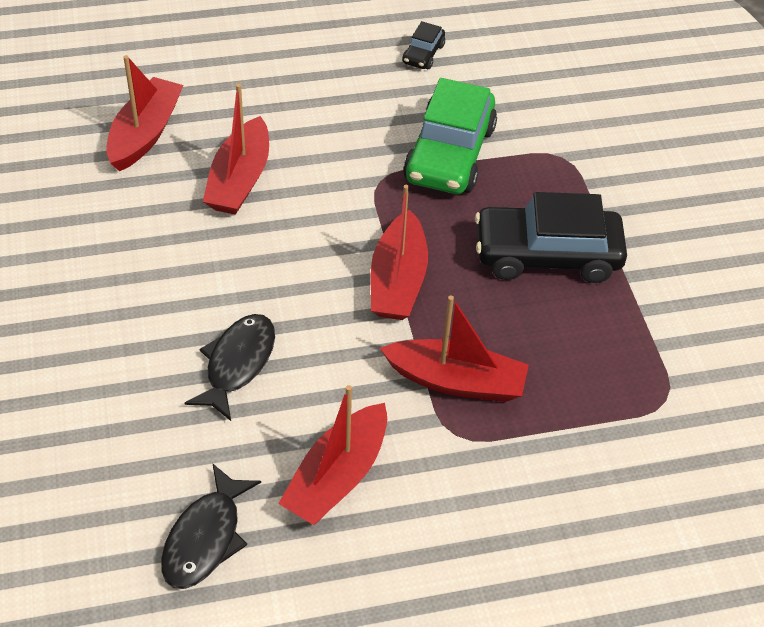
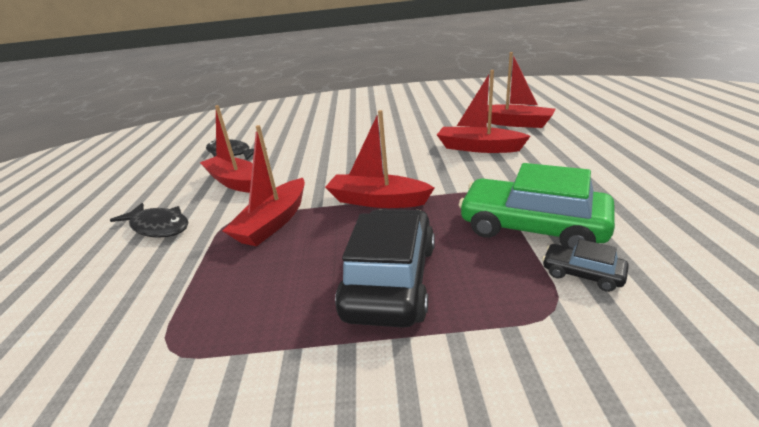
camera: 105 degrees right, 20 degrees down
black fish [184,314,275,421] -> black fish moved to [110,203,189,238]
black car [402,21,445,69] -> black car moved to [542,239,629,292]

